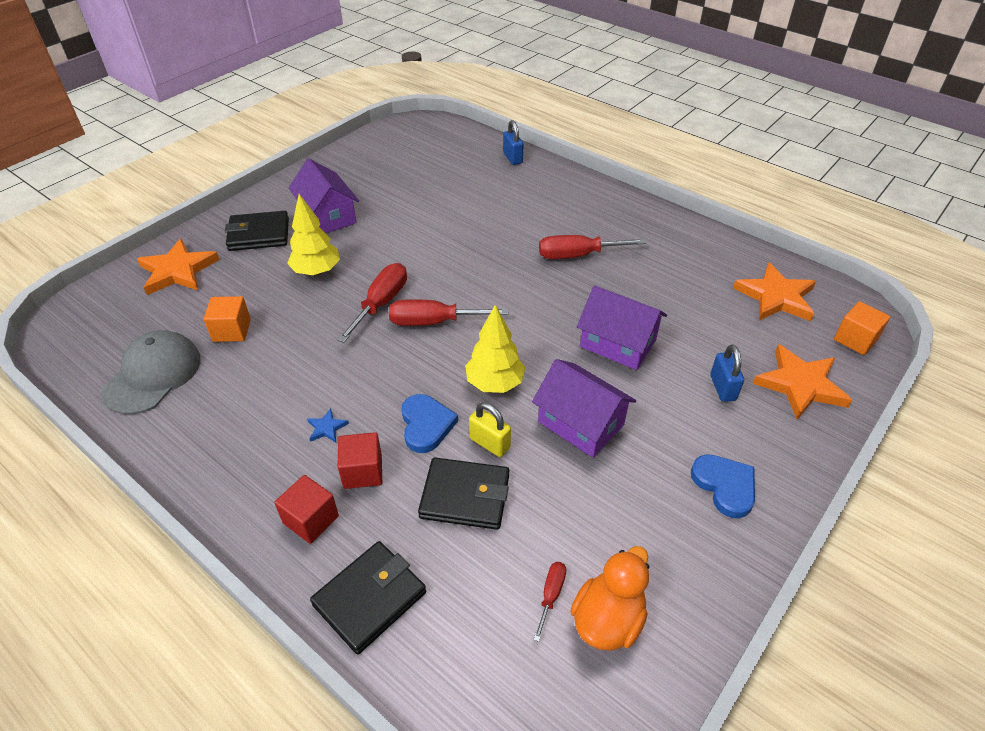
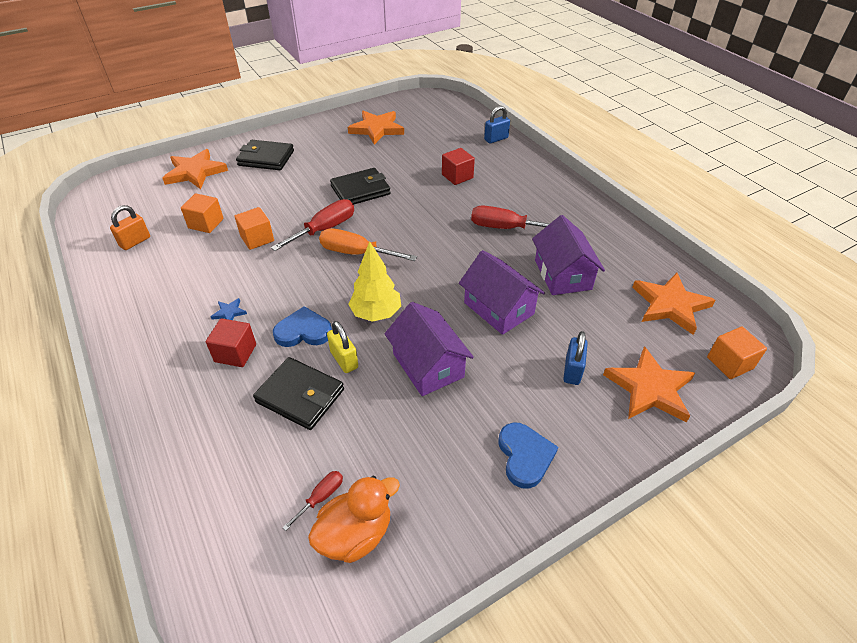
camera: 20 degrees right, 0 degrees up
grey cap [101,330,201,414] -> orange padlock [110,205,150,250]
red cube [274,475,339,544] -> red cube moved to [442,148,475,185]
yellow tree [287,194,340,276] -> none
purple house [288,159,359,233] -> purple house moved to [532,215,605,295]
black wallet [310,541,426,655] -> black wallet moved to [330,168,391,205]
red screwdriver [389,299,509,326] -> orange screwdriver [319,228,417,261]
blue heart [401,394,458,453] -> blue heart turned 105 degrees counterclockwise [273,306,332,347]
blue padlock [503,120,524,165] -> blue padlock turned 60 degrees clockwise [484,106,510,143]
none -> orange cube [234,207,274,250]
none -> orange star [348,111,404,145]

